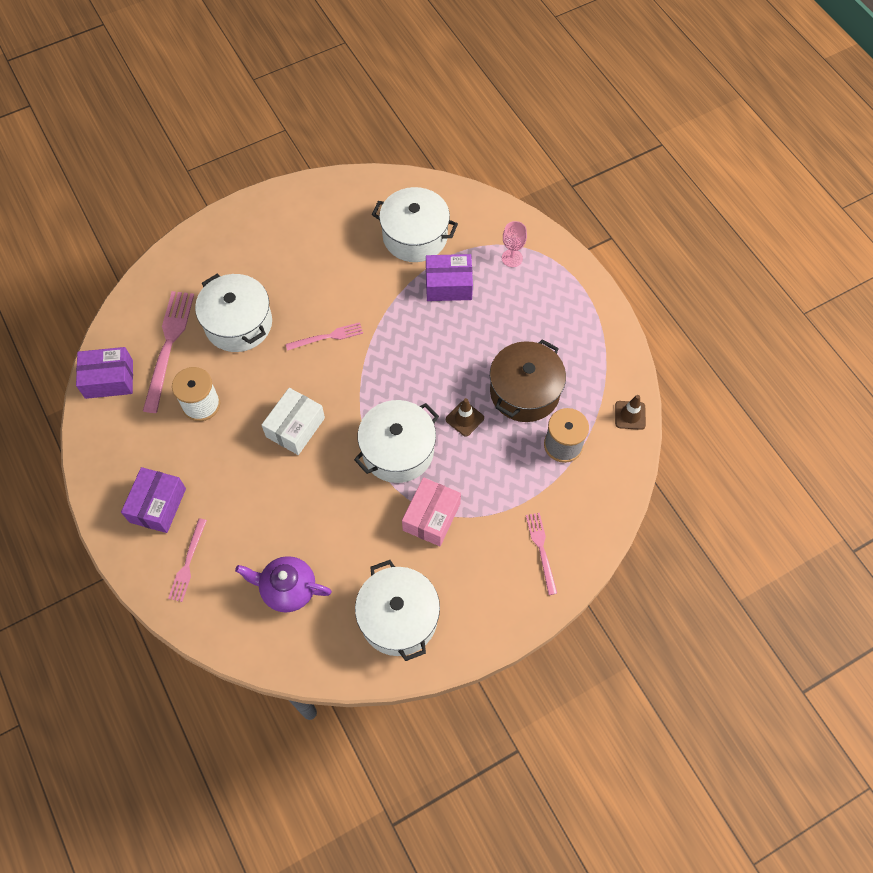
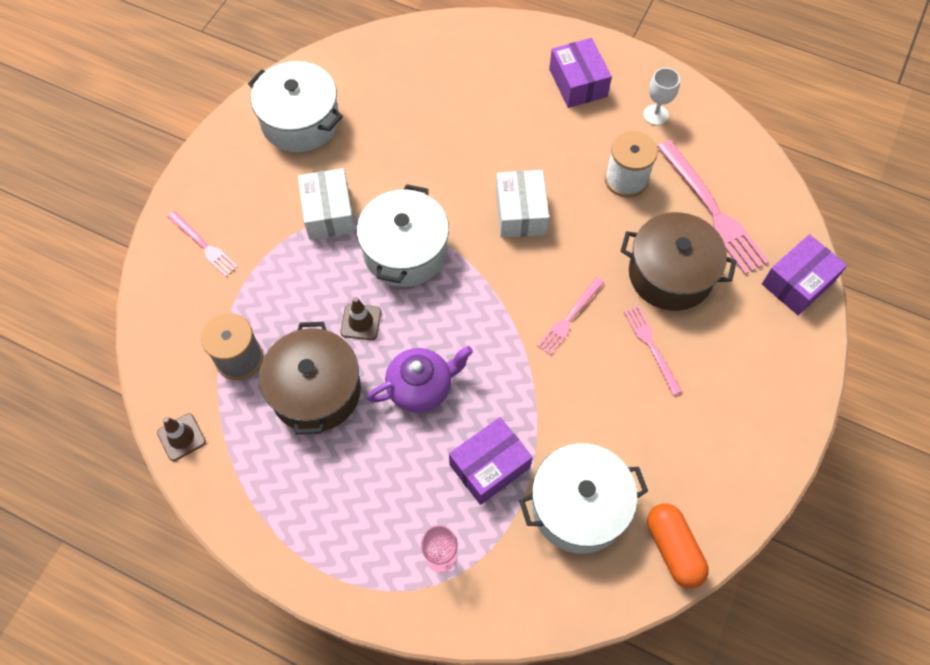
camera: 145 degrees right, 0 degrees up
purple box [76,347,133,399] -> purple box moved to [762,234,847,315]
pink fork [168,518,207,602] -> pink fork moved to [624,306,682,395]
white pot [195,274,272,352] -> brown pot [621,212,737,311]
purple teapot [235,556,332,613] -> purple teapot moved to [367,346,473,413]
pink box [402,477,461,546] -> white box [298,168,355,240]
none -> white goblet [643,68,680,125]
none -> orange capsule [647,503,709,589]

